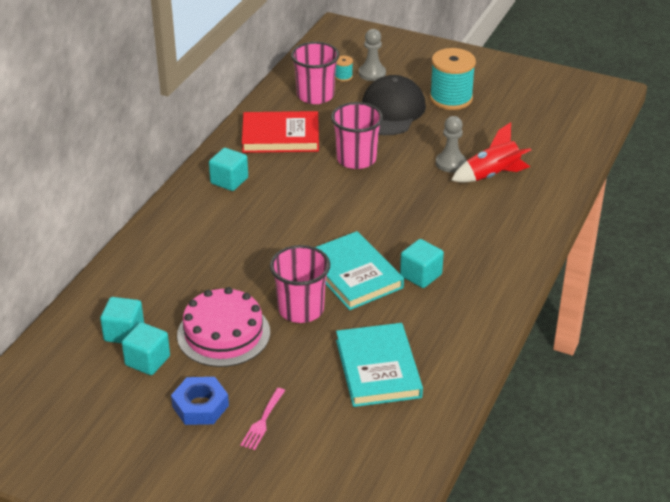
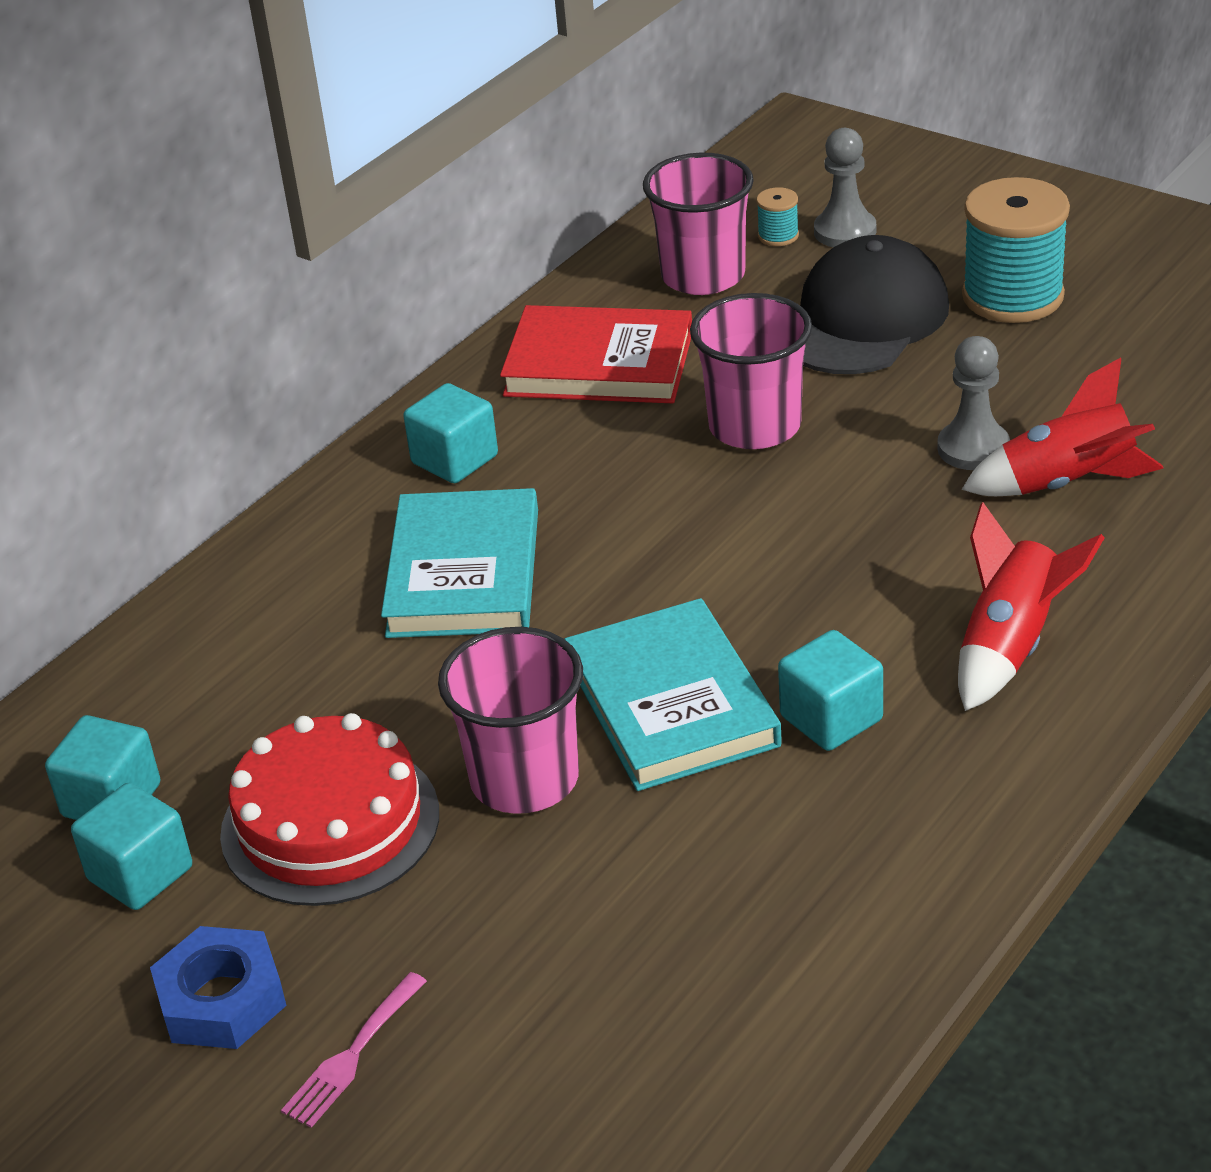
camera: 15 degrees right, 0 degrees up
pink cake [177,287,270,367] -> red cake [220,713,439,906]
turquoise book [336,323,423,407] -> turquoise book moved to [381,488,538,638]
none -> red rocket [958,502,1105,711]

